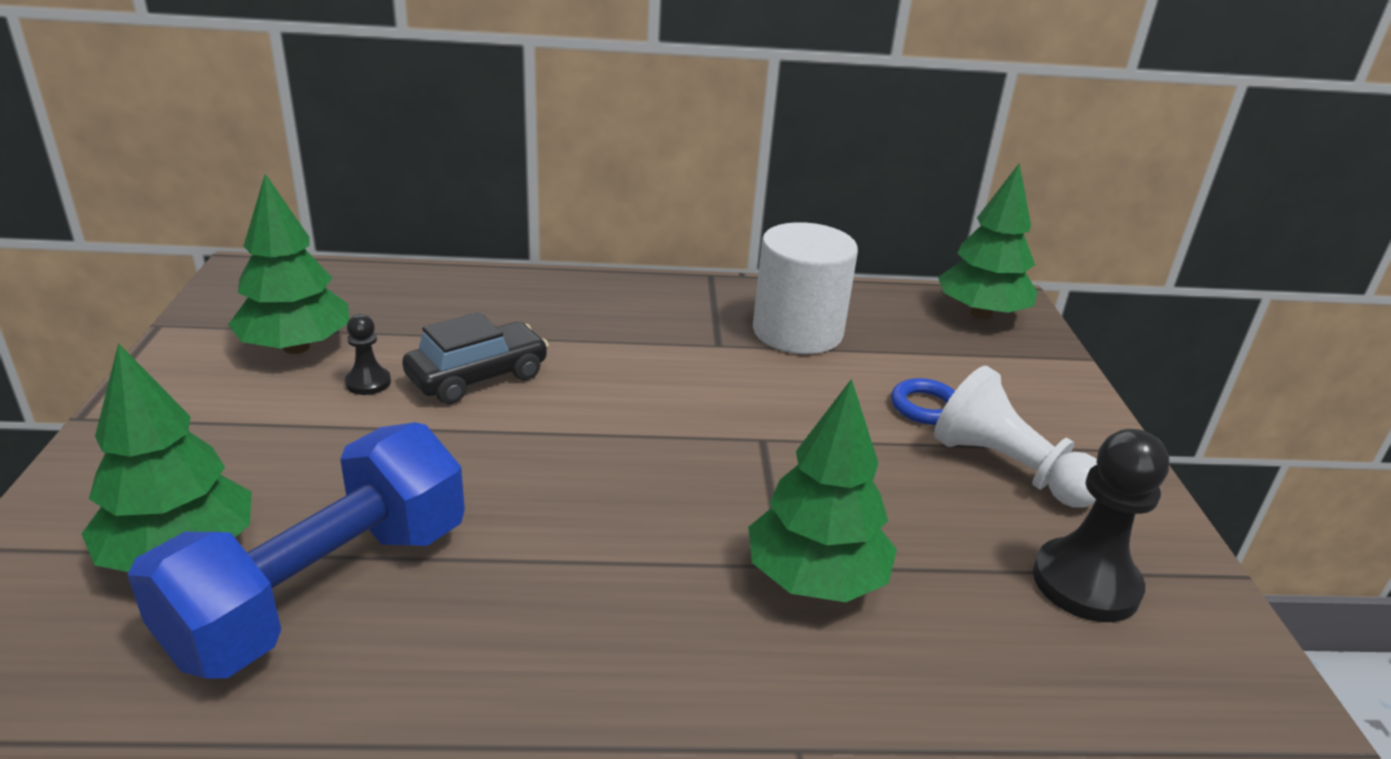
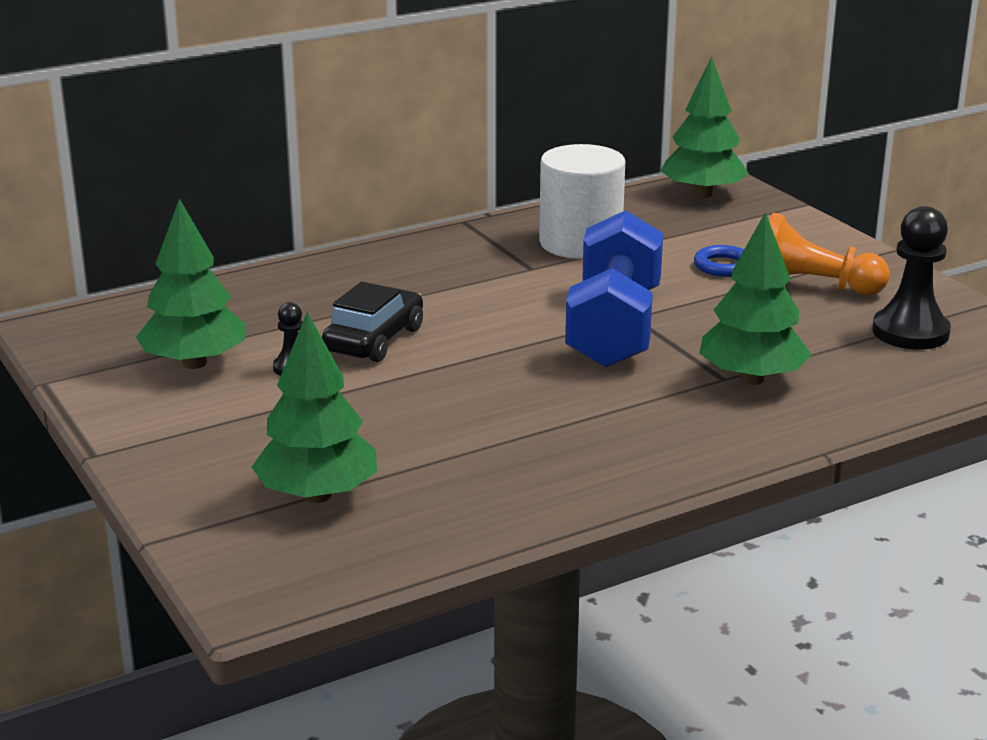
camera: 25 degrees left, 5 degrees down
blue dumbbell [127,422,465,679] -> blue dumbbell moved to [565,210,663,368]
white pawn [934,366,1097,507] -> orange pawn [769,213,890,295]

